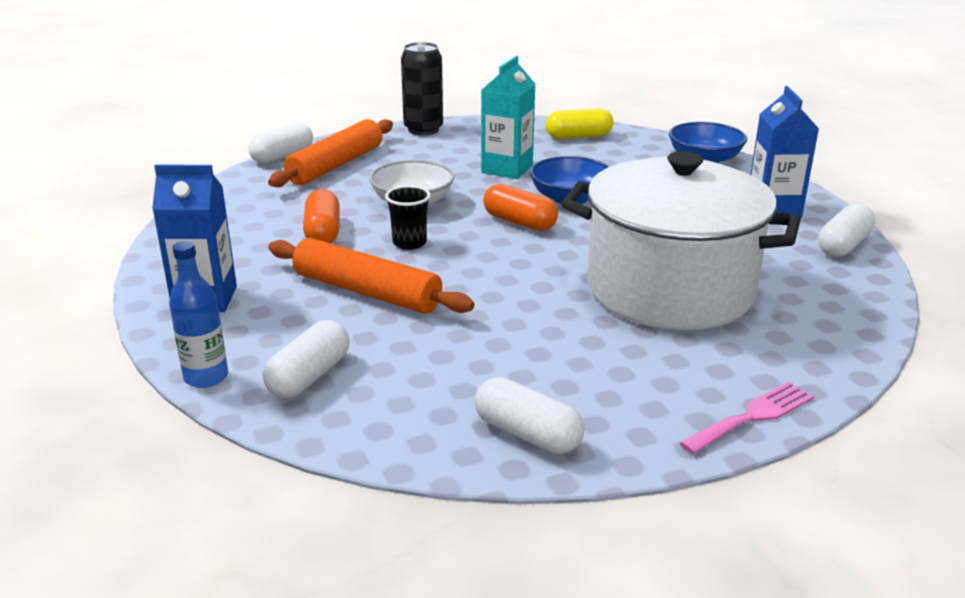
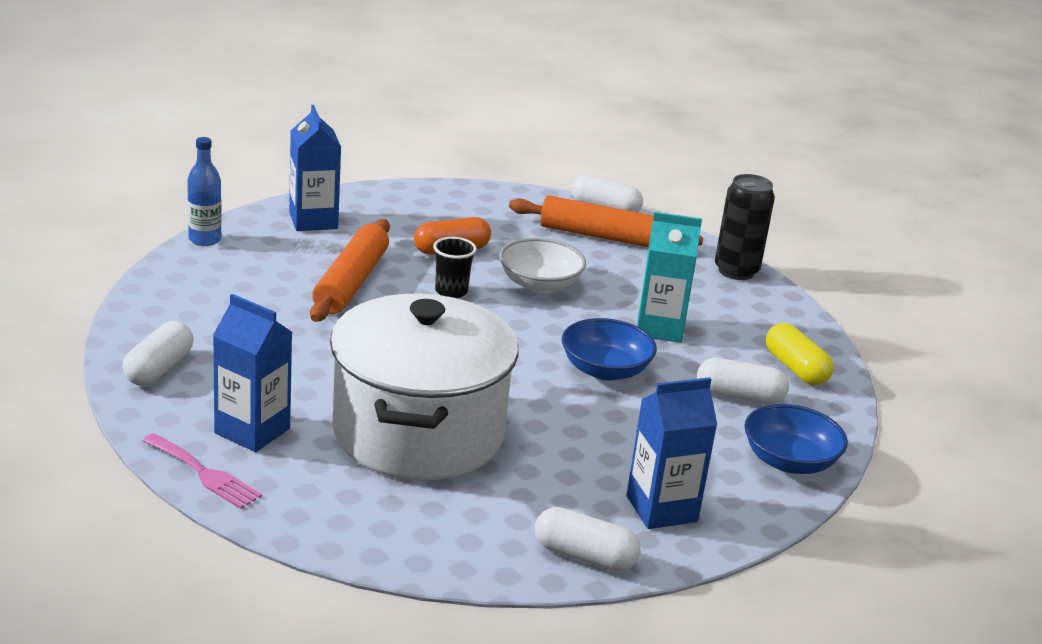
camera: 70 degrees right, 0 degrees up
white capsule [263,320,350,398] -> white capsule moved to [697,358,789,404]
orange capsule [483,184,558,231] -> none
none -> blue carton [213,294,292,452]

